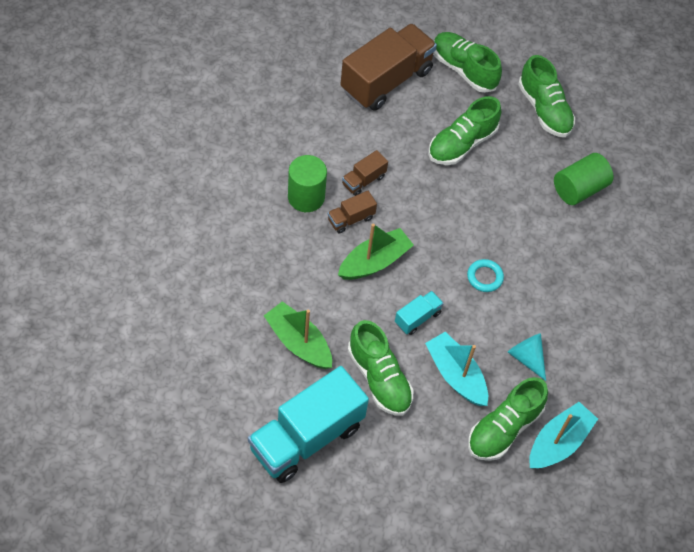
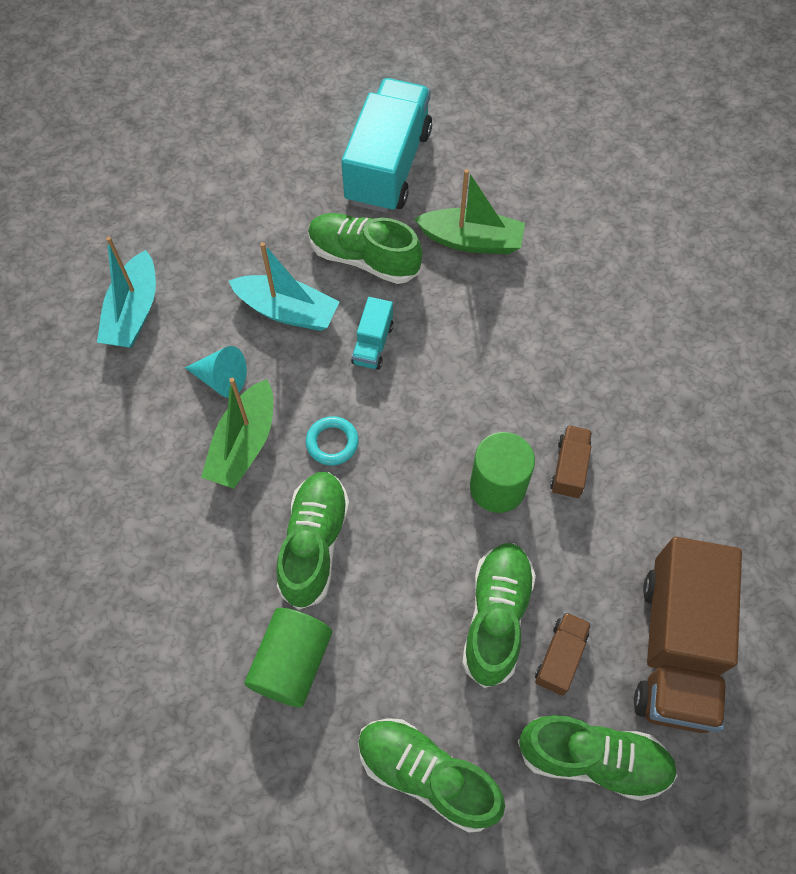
camera: 150 degrees right, 5 degrees up
green cylinder [288,155,327,212] -> green cylinder moved to [470,432,535,513]
brown truck [328,191,377,234] -> brown truck moved to [535,612,592,696]
green boat [338,224,414,280] -> green boat moved to [201,378,273,489]
green shoe [468,377,548,461] -> green shoe moved to [276,472,349,610]

